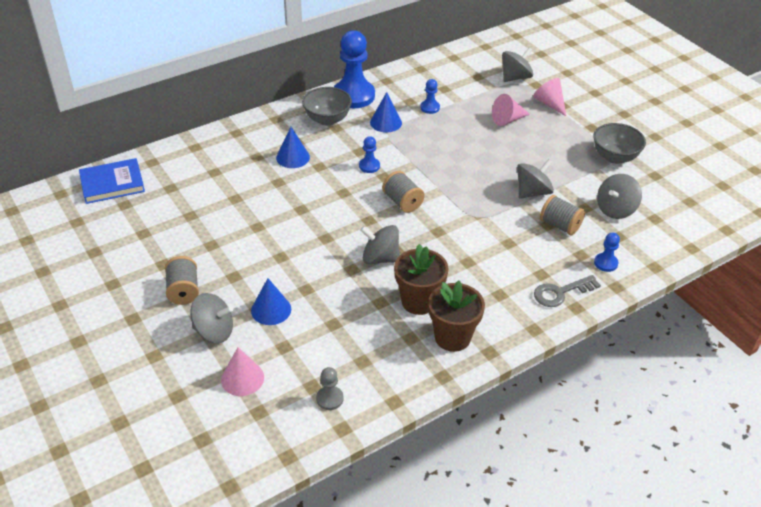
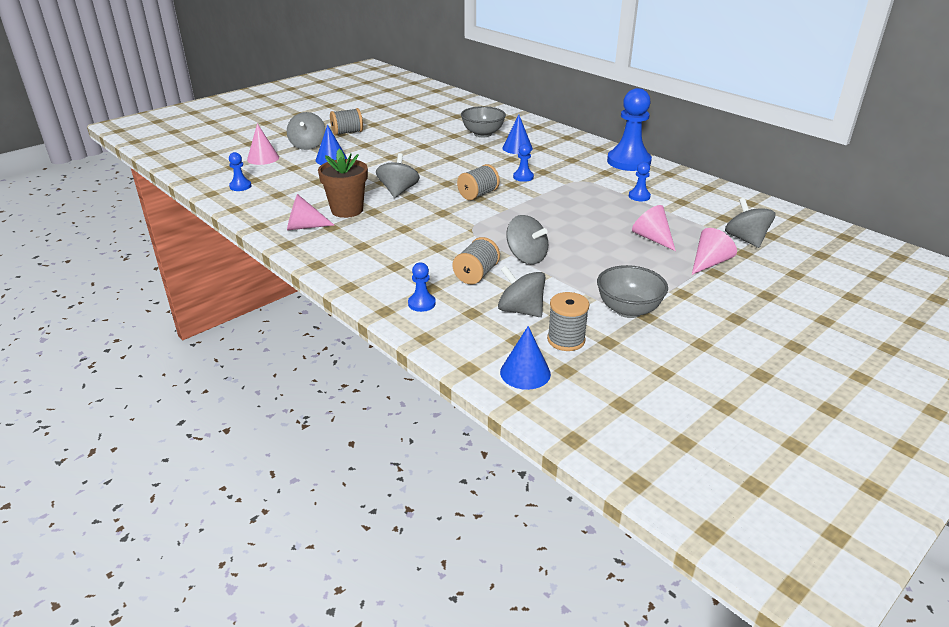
camera: 80 degrees right, 10 degrees down
blue book [79,158,145,204] -> none
grey bowl [302,87,352,126] -> grey bowl moved to [461,106,506,137]
grey pawn [316,367,343,410] -> blue pawn [229,152,251,191]
blue cone [370,92,402,132] -> blue cone moved to [500,326,551,390]
brown flower pot [428,281,485,352] -> pink cone [287,194,334,230]
grey spinning top [502,47,533,82] -> grey spinning top turned 150 degrees counterclockwise [725,198,776,248]
grey key [534,275,601,307] -> none
none -> grey spool [547,292,589,351]

